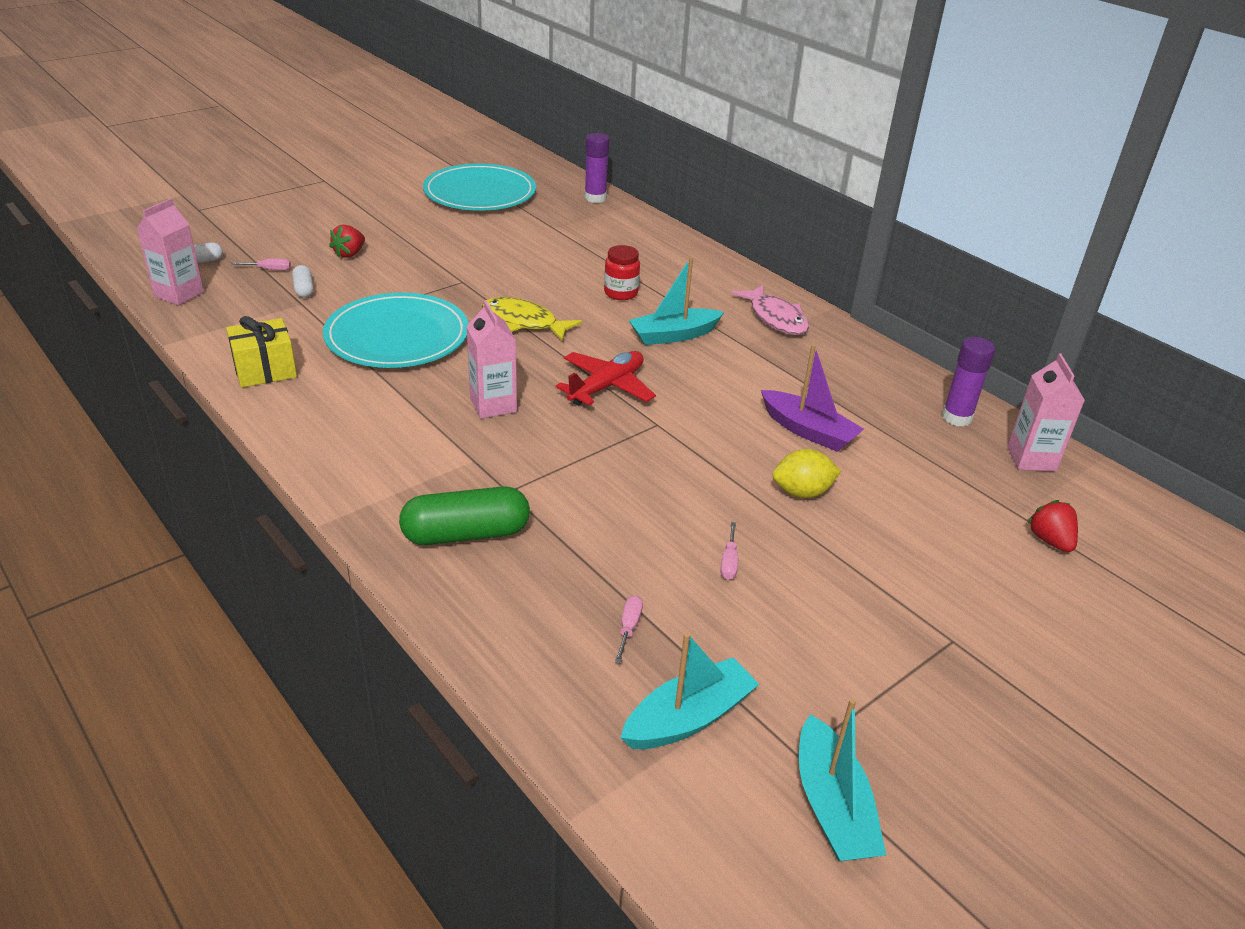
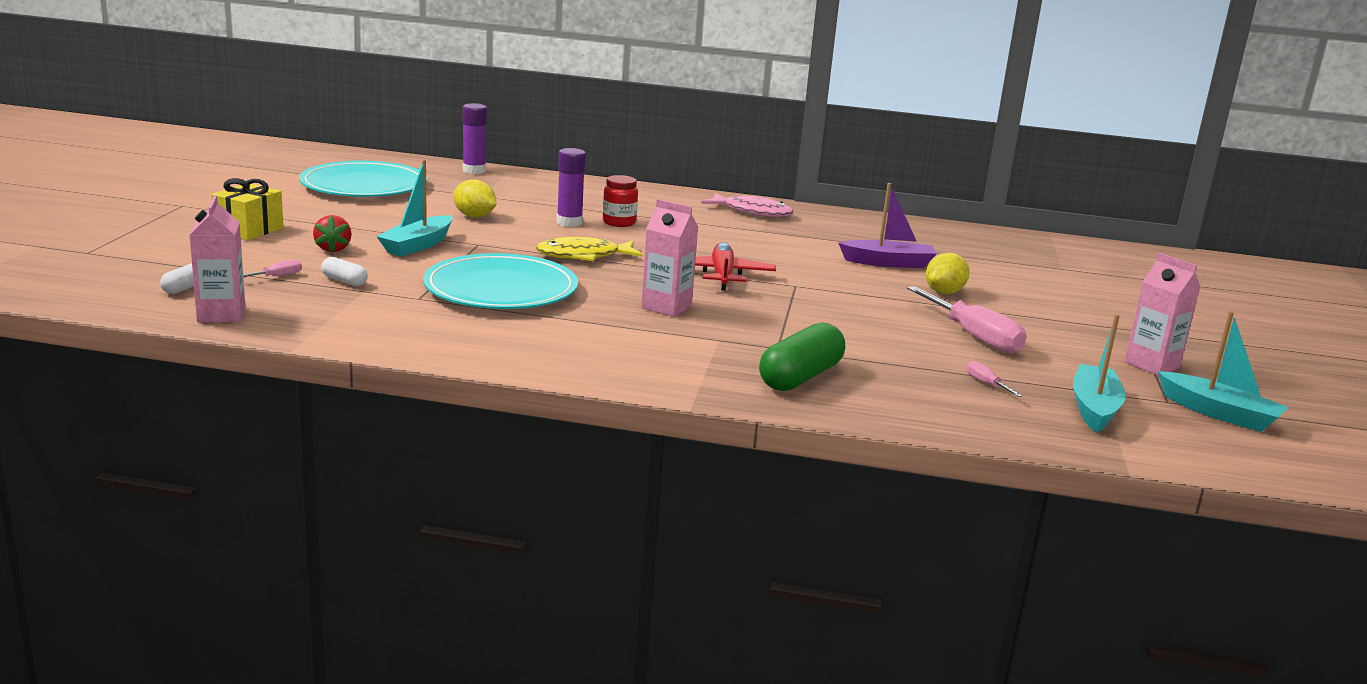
camera: 40 degrees left, 15 degrees down
yellow gift [226,316,297,388] -> yellow gift moved to [211,178,283,240]
turquoise boat [629,257,724,345] -> turquoise boat moved to [376,160,453,256]
pink screwdriver [721,522,738,580] -> pink screwdriver [907,286,1027,353], size x2.29
purple glue stick [942,337,995,427] -> purple glue stick moved to [557,148,586,227]
pink carton [1007,353,1085,472] -> pink carton moved to [1124,253,1201,376]
red strawberry [1028,500,1078,552] -> none
none -> yellow lemon [453,179,497,218]

